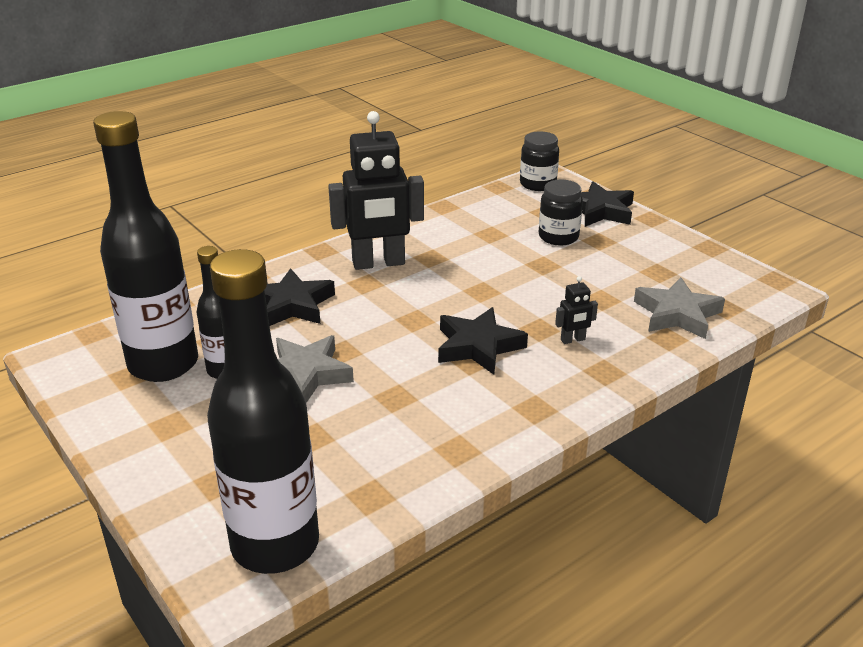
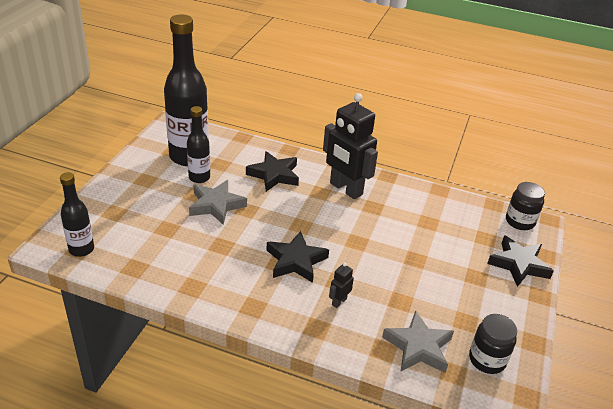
camera: 55 degrees right, 5 degrees up
black bottle [207,249,319,574] -> black bottle [60,172,94,257], size x0.53
black jar [539,180,583,246] -> black jar moved to [469,314,517,374]
black robot [555,276,598,344] -> black robot turned 90 degrees clockwise [329,262,354,308]

